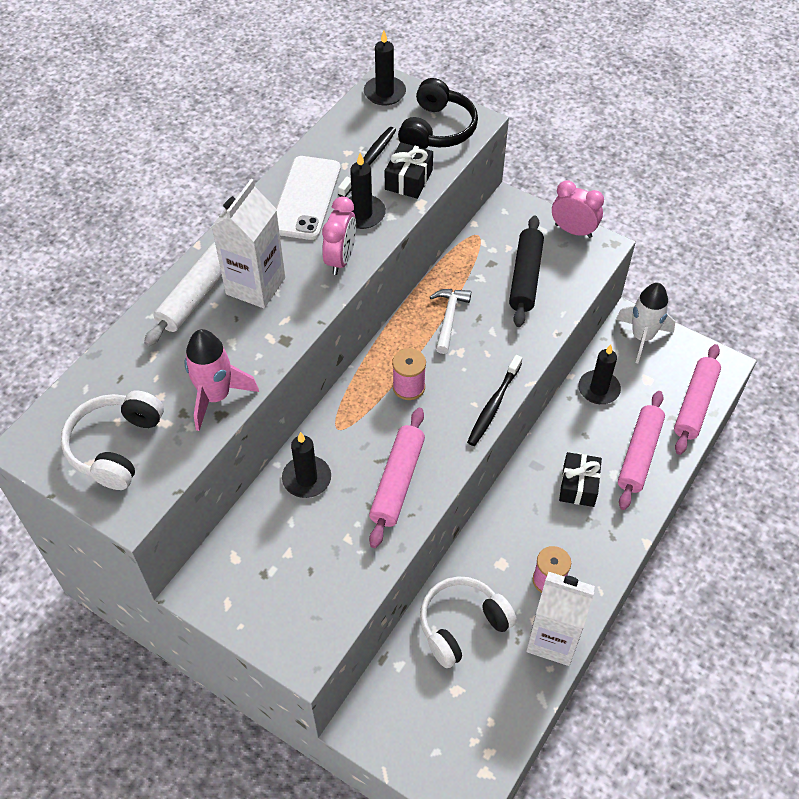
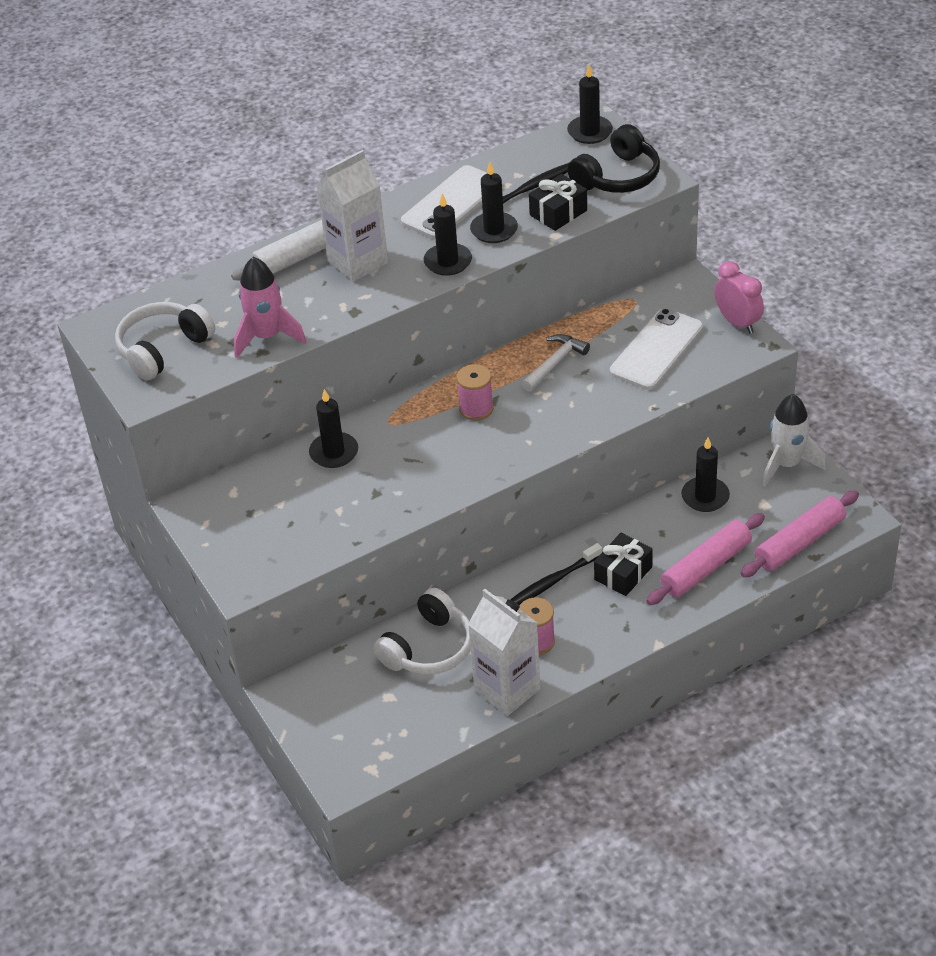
camera: 30 degrees right, 10 degrees down
pink clock [322,196,356,275] -> black candle [424,193,472,276]
pink rolling pin [369,408,425,548] -> none
white headphones [420,577,517,668] -> white headphones turned 135 degrees clockwise [373,588,471,675]
black toothbrush [467,355,522,446] -> black toothbrush moved to [510,543,602,606]
black rolling pin [509,216,544,327] -> white phone [610,308,703,390]

